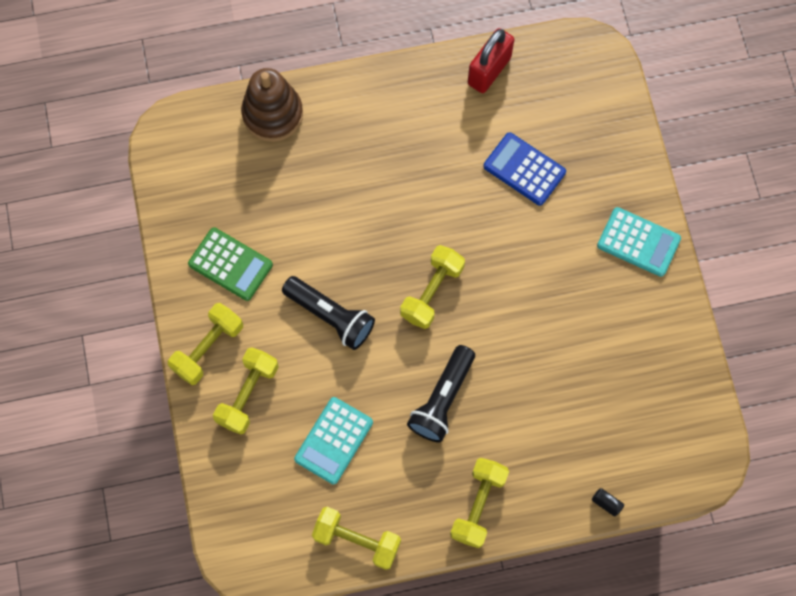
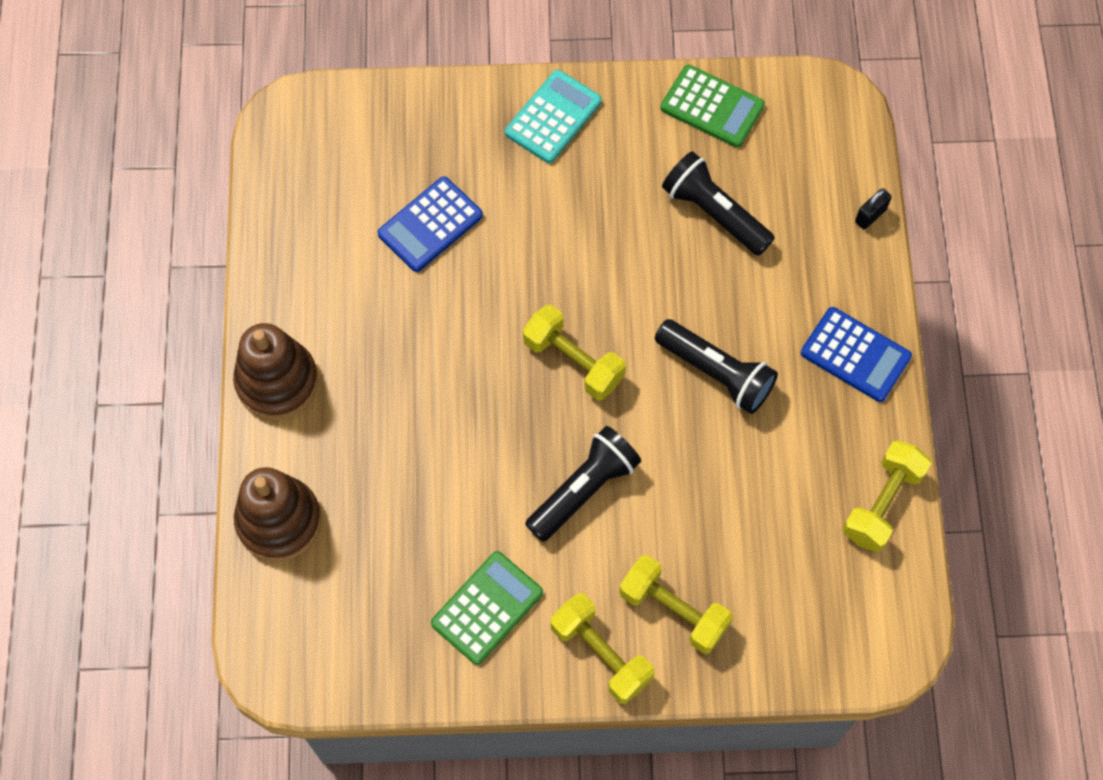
camera: 80 degrees left, 5 degrees down
turquoise calculator [294,397,373,484] -> none
yellow dumbbell [450,458,509,548] -> blue calculator [801,307,912,402]
red padlock [468,28,514,93] -> none
none -> brown stacking toy [233,323,319,420]
none -> green calculator [661,65,765,147]
none -> black flashlight [662,151,775,256]

